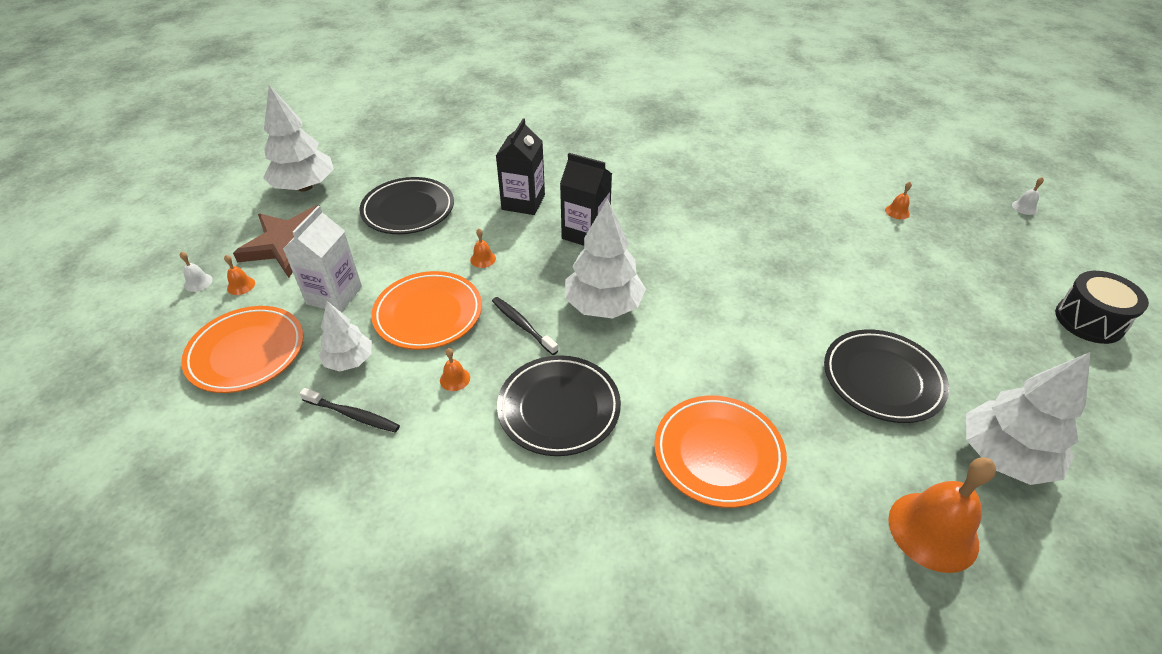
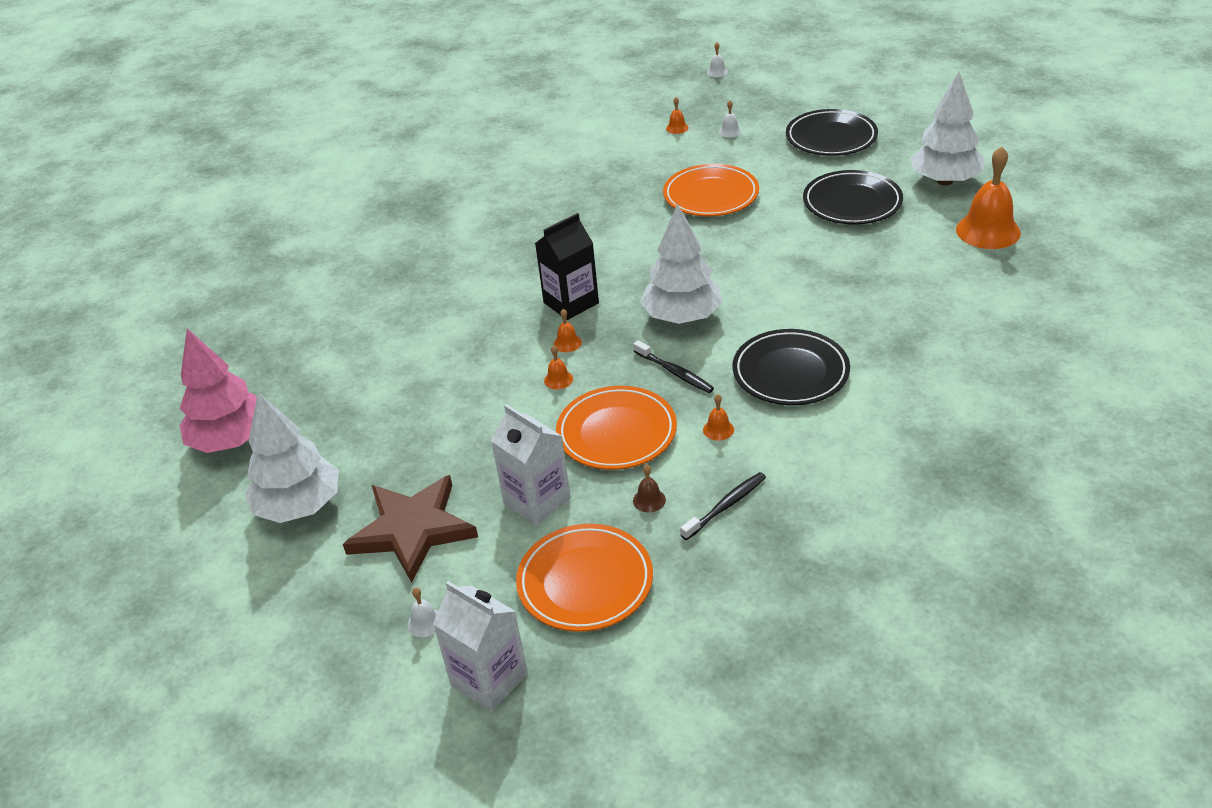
camera: 60 degrees left, 5 degrees down
orange bell [224,255,255,295] -> orange bell moved to [554,309,582,352]
white tree [319,301,372,372] -> brown bell [633,464,666,512]
black plate [359,177,454,234] -> black plate moved to [786,109,878,156]
black toothbrush [492,297,559,355] -> black toothbrush turned 120 degrees counterclockwise [633,340,714,393]
black carton [496,118,545,215] -> none
orange plate [654,396,787,508] -> orange plate moved to [663,164,759,217]
black drum [1055,271,1149,344] -> none
none -> pink tree [180,329,257,453]
none -> white carton [433,581,528,712]
none -> white bell [719,100,742,138]

